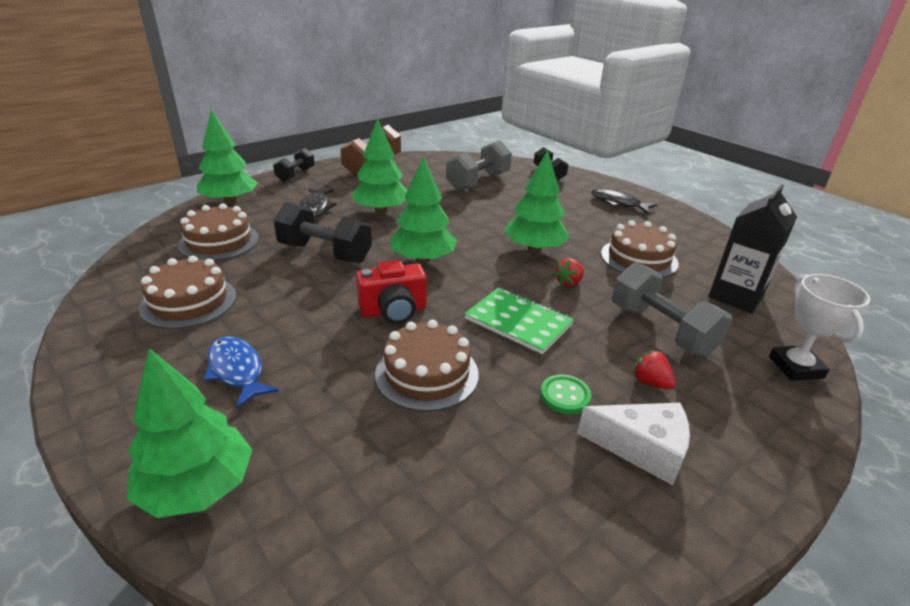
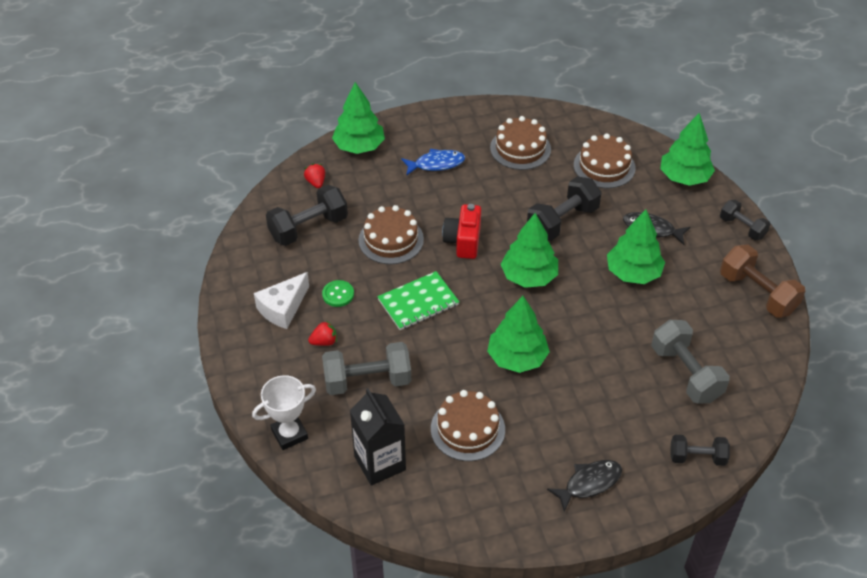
camera: 115 degrees right, 15 degrees up
red strawberry [554,258,584,287] -> red strawberry moved to [304,163,325,188]
white trophy [769,274,870,381] -> white trophy turned 45 degrees counterclockwise [252,375,316,450]
none -> black dumbbell [266,185,348,246]

